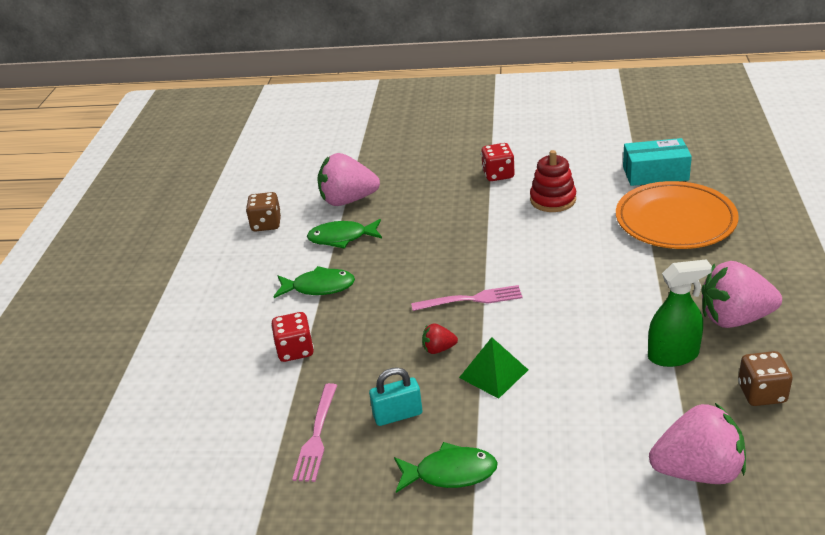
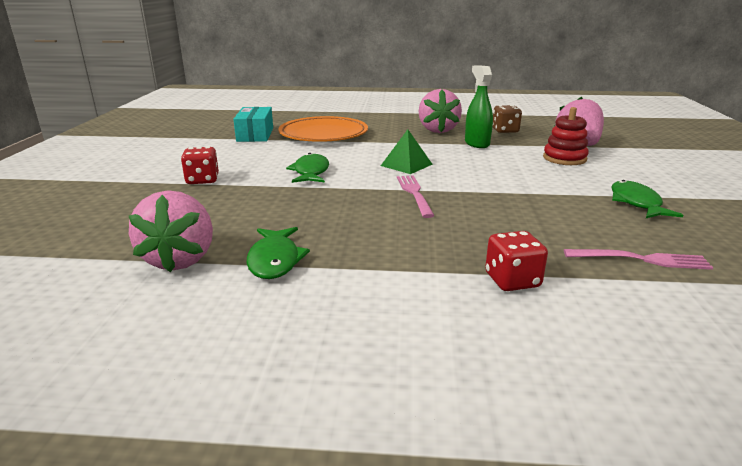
camera: 95 degrees left, 10 degrees down
brown dice [246,192,281,232] -> none
green fish [274,266,355,298] -> green fish moved to [286,153,329,183]
turquoise padlock [369,367,422,426] -> none
red strawberry [422,323,458,354] -> none
green pyramid [459,337,528,399] -> green pyramid moved to [381,129,433,174]
red stacking toy [530,150,576,212] -> red stacking toy moved to [543,107,589,165]

